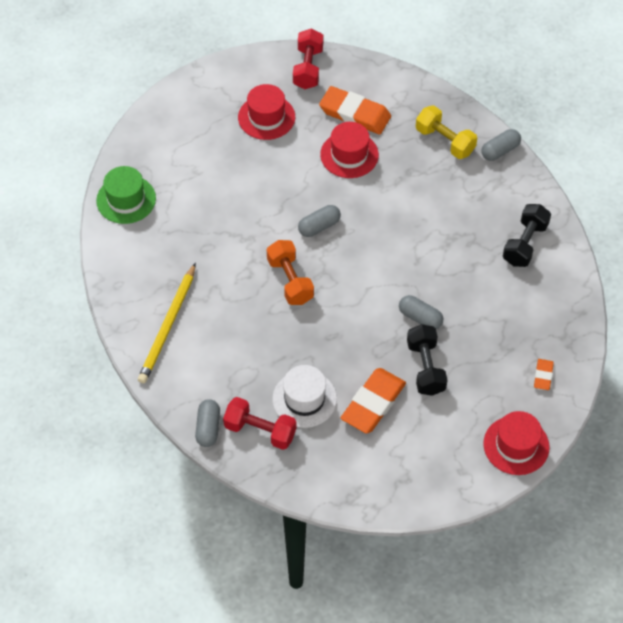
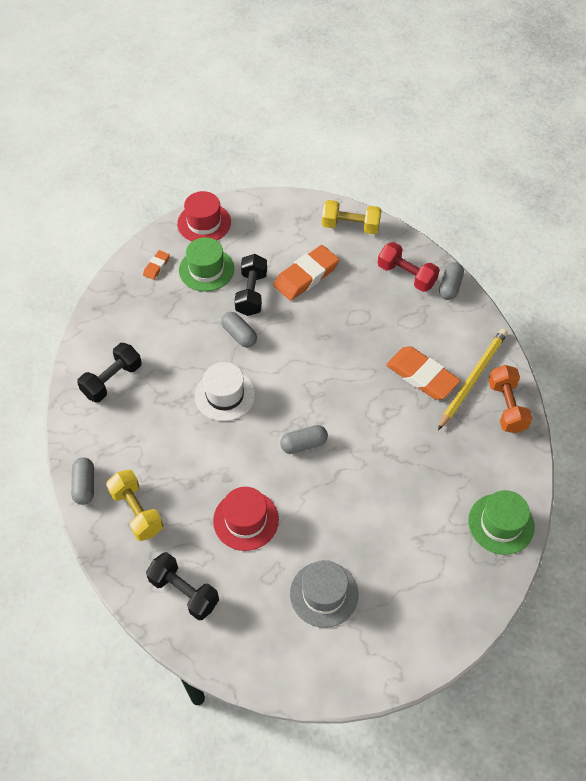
camera: 165 degrees left, 0 degrees up
red hat [238,84,295,140] -> grey hat [290,560,358,628]
orange dumbbell [267,240,314,305] -> orange dumbbell moved to [488,365,533,433]
white hat [272,365,337,428] -> white hat moved to [195,362,255,421]
red dumbbell [293,28,323,89] -> none
orange eraser [319,86,391,134] -> orange eraser moved to [386,346,461,400]
grey capsule [481,129,521,161] -> grey capsule turned 75 degrees counterclockwise [71,457,94,505]
none -> black dumbbell [146,552,219,620]
none -> green hat [179,237,234,292]
none -> yellow dumbbell [322,200,382,234]

